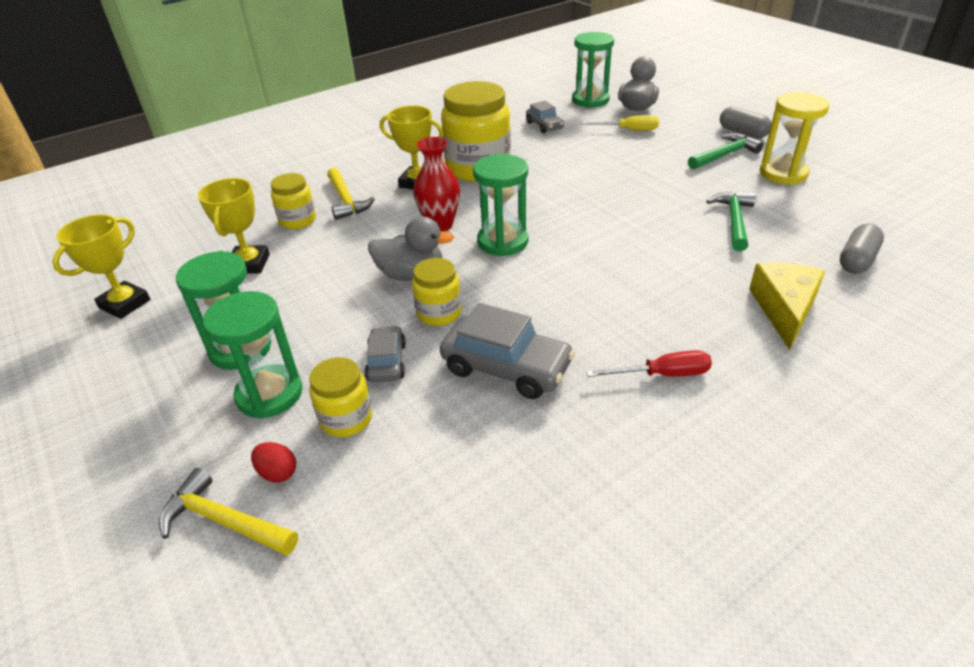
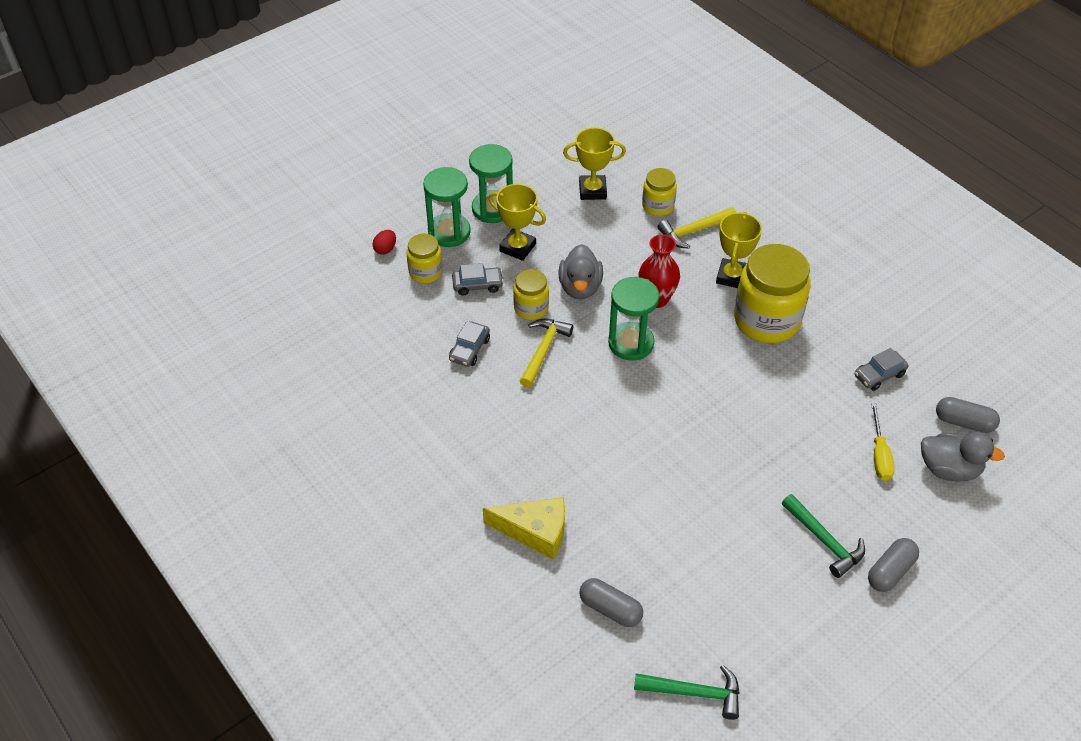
camera: 85 degrees right, 10 degrees up
yellow trophy [52,214,150,319] -> yellow trophy moved to [489,184,546,261]
yellow hammer [159,468,298,556] -> yellow hammer moved to [520,319,573,388]
grey car [440,303,575,399] -> grey car [449,321,490,367], size x0.58
green hourglass [572,32,614,108] -> grey capsule [936,397,1000,433]
red screwdriver [586,350,712,377] -> none
green hammer [706,192,756,251] -> green hammer moved to [634,665,740,720]
yellow hourglass [760,92,829,185] -> none

